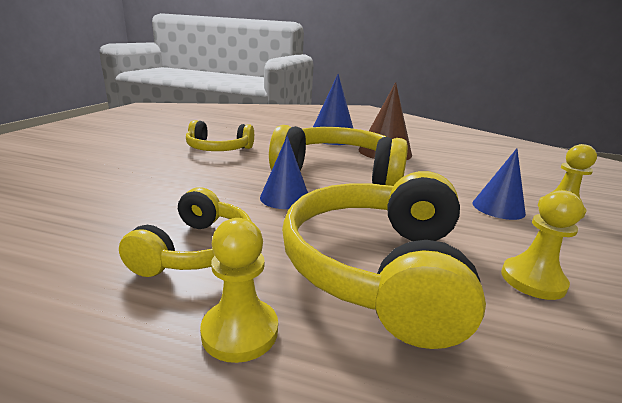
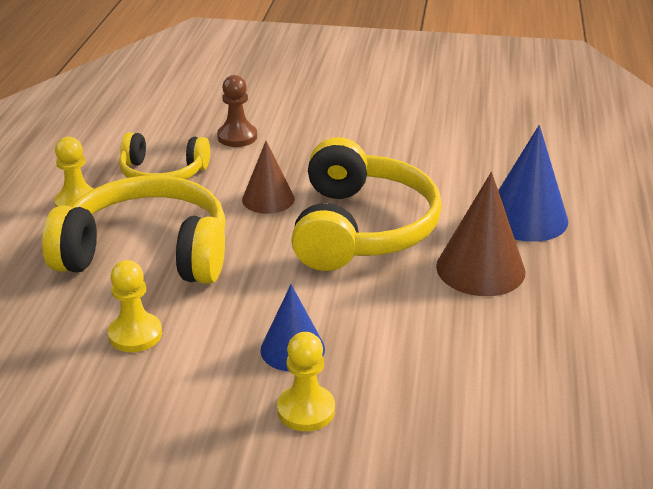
camera: 85 degrees right, 10 degrees up
yellow headphones [186,120,254,151] -> none
blue cone [260,136,308,209] -> brown cone [242,141,295,214]
none -> brown pawn [217,75,257,147]

